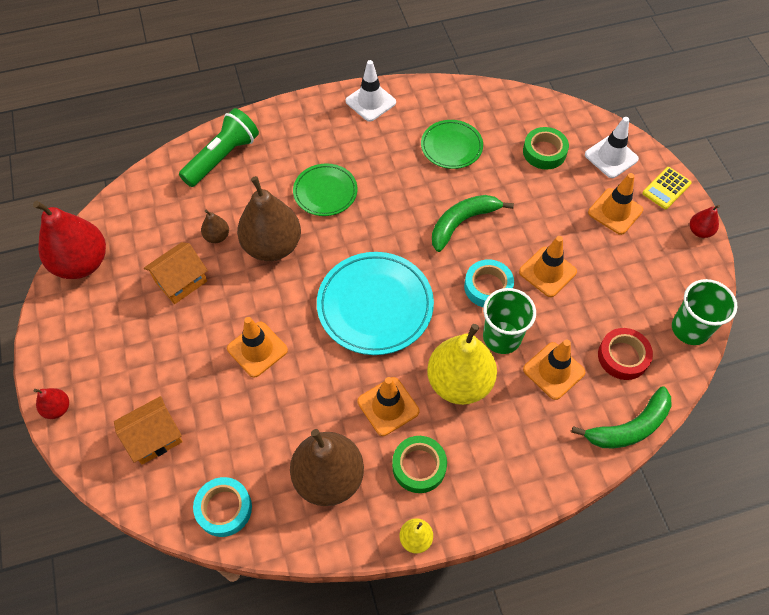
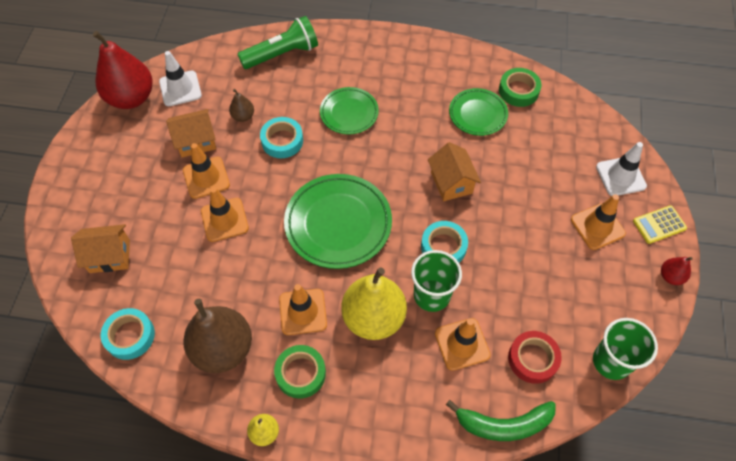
camera: 25 degrees right, 0 degrees up
red pear [34,388,69,419] -> none
brown pear [237,176,301,261] -> turquoise tape [260,117,303,158]
turquoise plate [317,252,434,355] -> green plate [284,174,392,269]
white traffic cone [346,60,396,122] -> white traffic cone moved to [159,51,202,106]
green banana [432,195,514,252] -> orange house [428,142,481,201]
orange traffic cone [519,236,577,297] -> orange traffic cone moved to [183,143,230,199]
green tape [523,127,569,170] -> green tape moved to [499,68,541,107]

